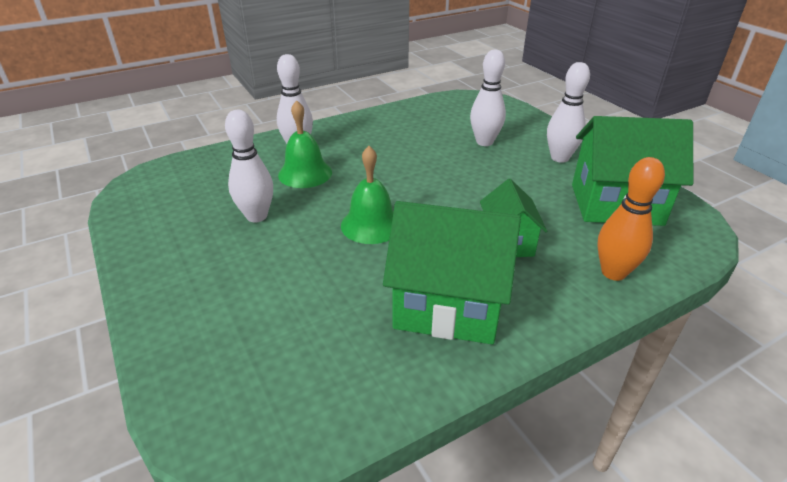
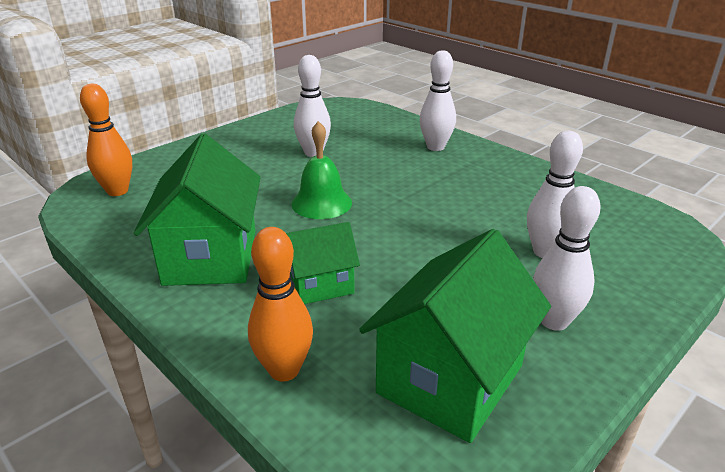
camera: 75 degrees right, 5 degrees down
green bell [278,100,332,188] -> none
green house [572,116,693,226] -> green house turned 45 degrees clockwise [359,229,551,443]
none -> orange bowling pin [80,84,132,196]

